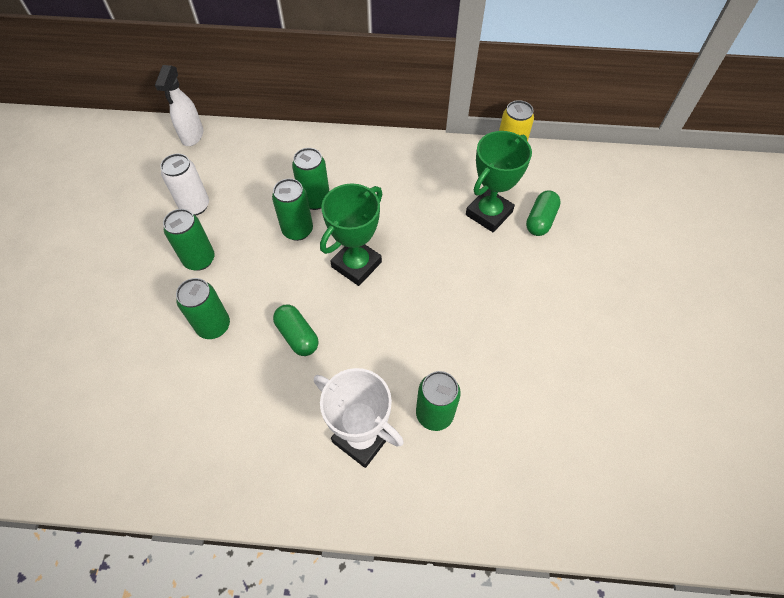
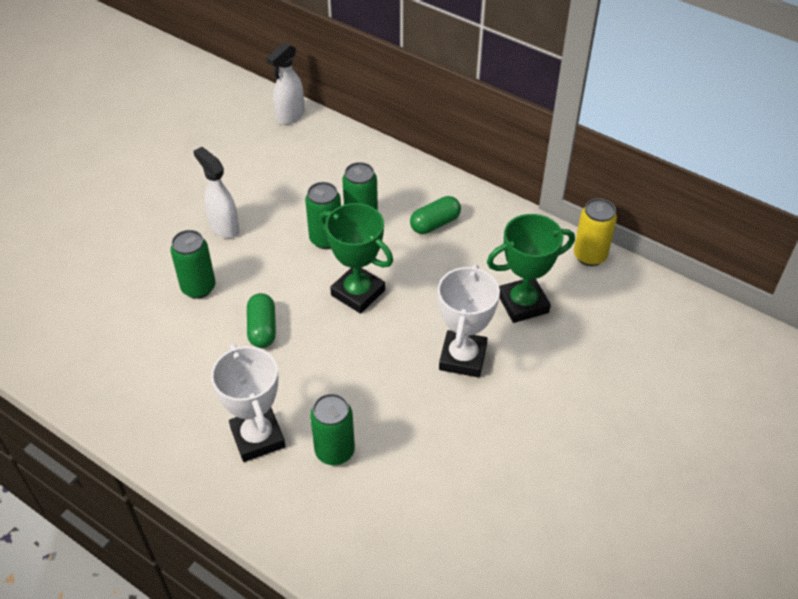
camera: 30 degrees right, 10 degrees down
white can [160,154,209,216] -> none
green can [163,209,215,271] -> white spray bottle [193,147,239,238]
green trophy [320,183,382,286] -> green trophy turned 60 degrees clockwise [319,203,393,314]
green capsule [526,191,561,236] -> green capsule moved to [410,196,461,234]
none -> white trophy [438,264,500,377]

